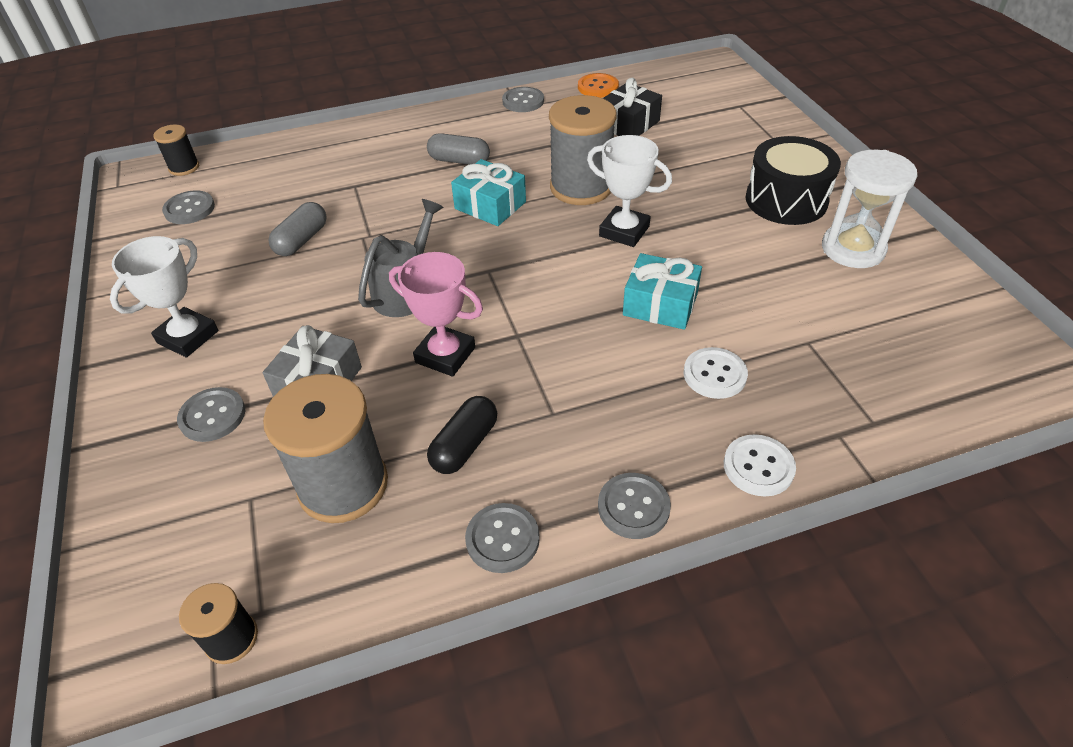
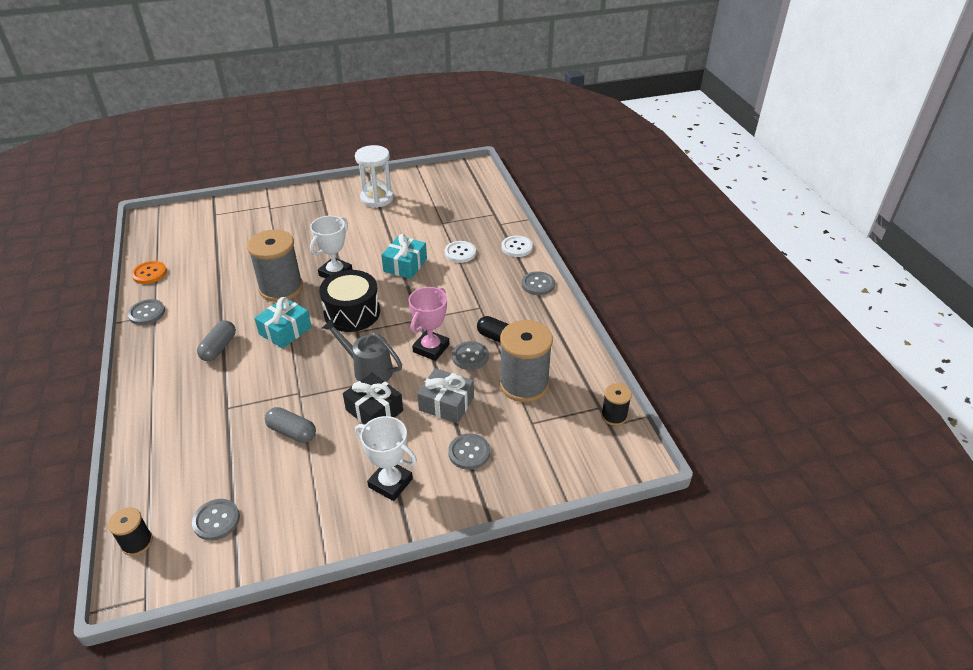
camera: 90 degrees left, 5 degrees down
grey button [465,503,540,573] -> grey button moved to [452,341,489,370]
black gift [603,77,662,136] -> black gift moved to [343,373,403,425]
black drum [746,136,841,225] -> black drum moved to [319,270,380,332]

